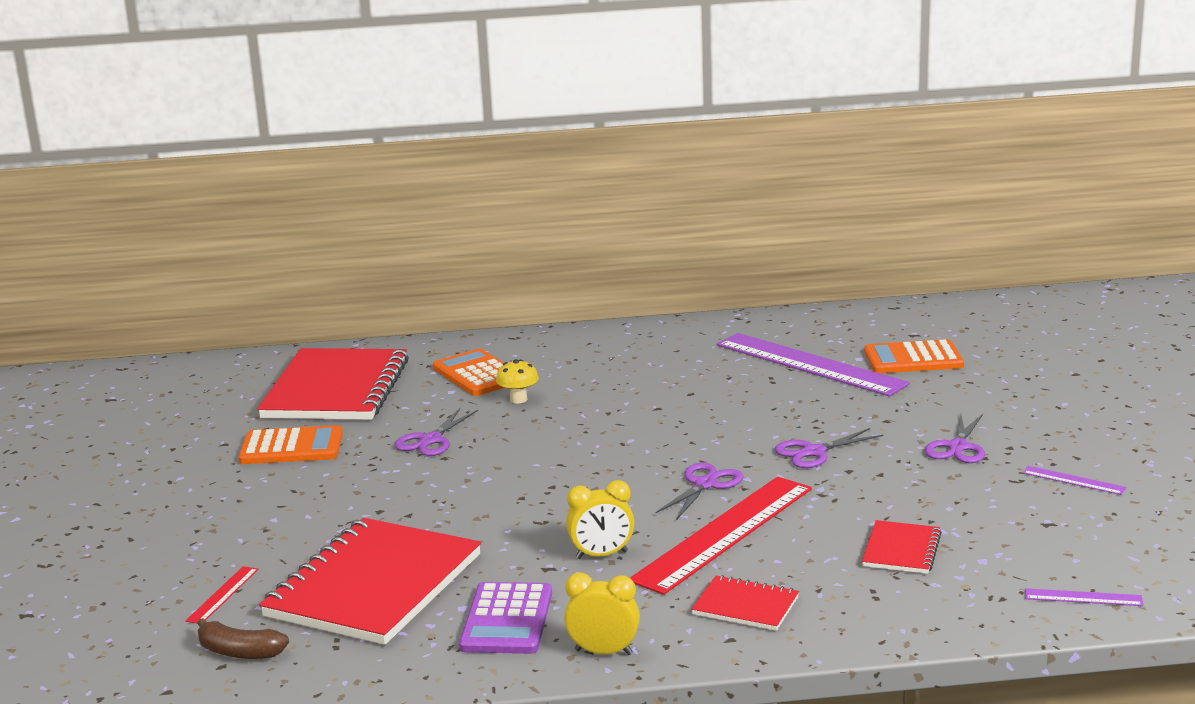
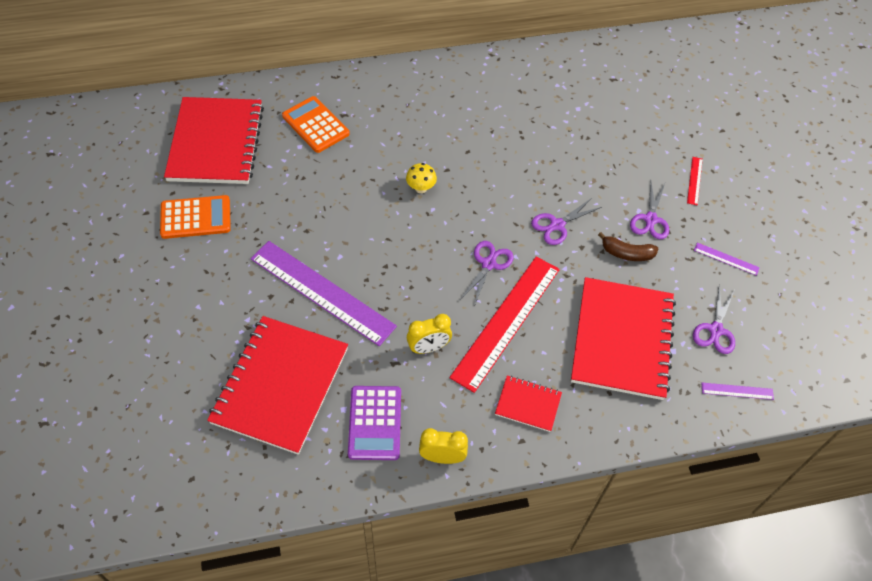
camera: 10 degrees left, 35 degrees up
red ruler [186,566,258,623] -> red ruler moved to [687,157,703,205]
brown banana [197,618,289,659] -> brown banana moved to [598,232,658,261]
purple scissors [394,408,478,456] -> purple scissors moved to [693,284,735,354]
yellow mushroom [496,359,539,403] -> yellow mushroom moved to [406,163,437,193]
purple ruler [717,333,910,396] -> purple ruler moved to [250,241,397,346]
red notebook [862,520,942,574] -> red notebook [571,277,676,400], size x2.17
orange calculator [864,339,964,373] -> none

